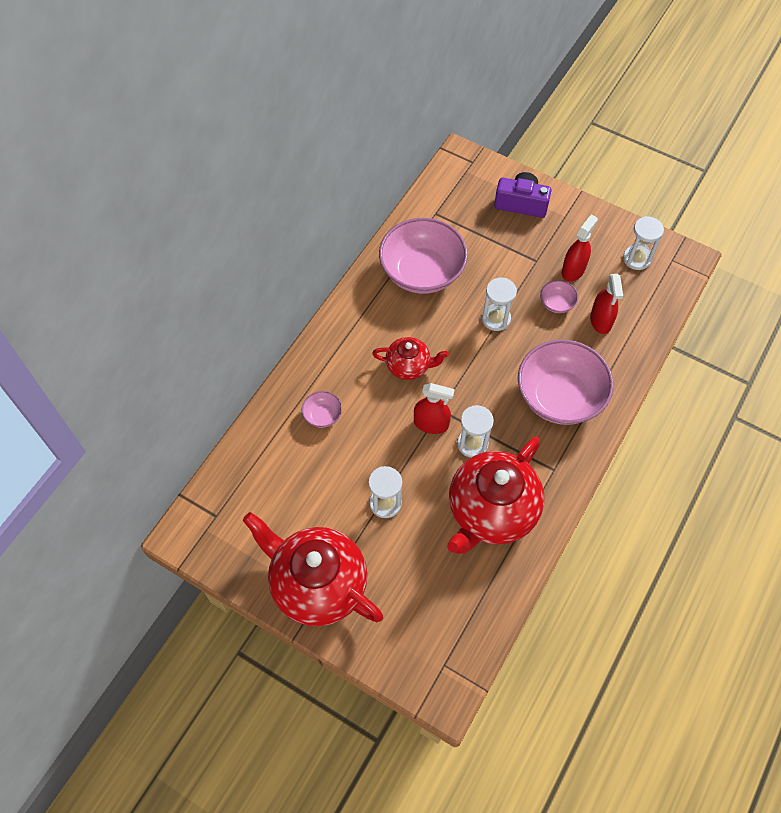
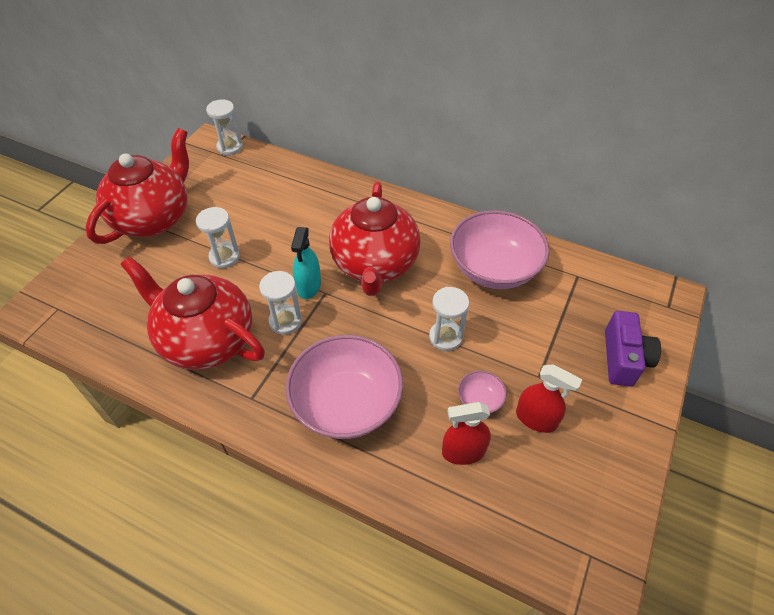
camera: 85 degrees right, 10 degrees down
pink bowl [302,391,342,428] -> none
red teapot [372,337,449,380] -> red teapot [329,181,421,296], size x1.92
red spray bottle [414,383,455,434] -> turquoise spray bottle [291,227,321,299]
white hourglass [623,216,664,270] -> white hourglass moved to [206,100,243,155]

